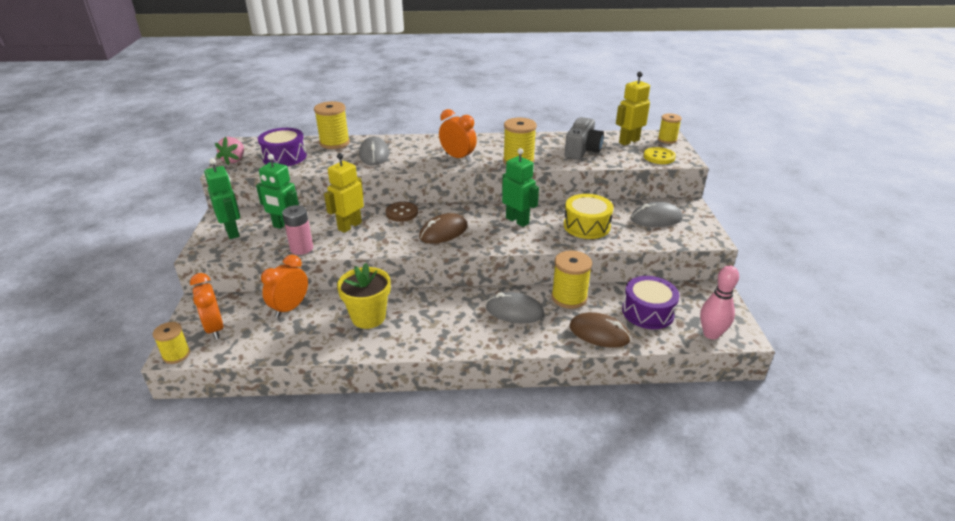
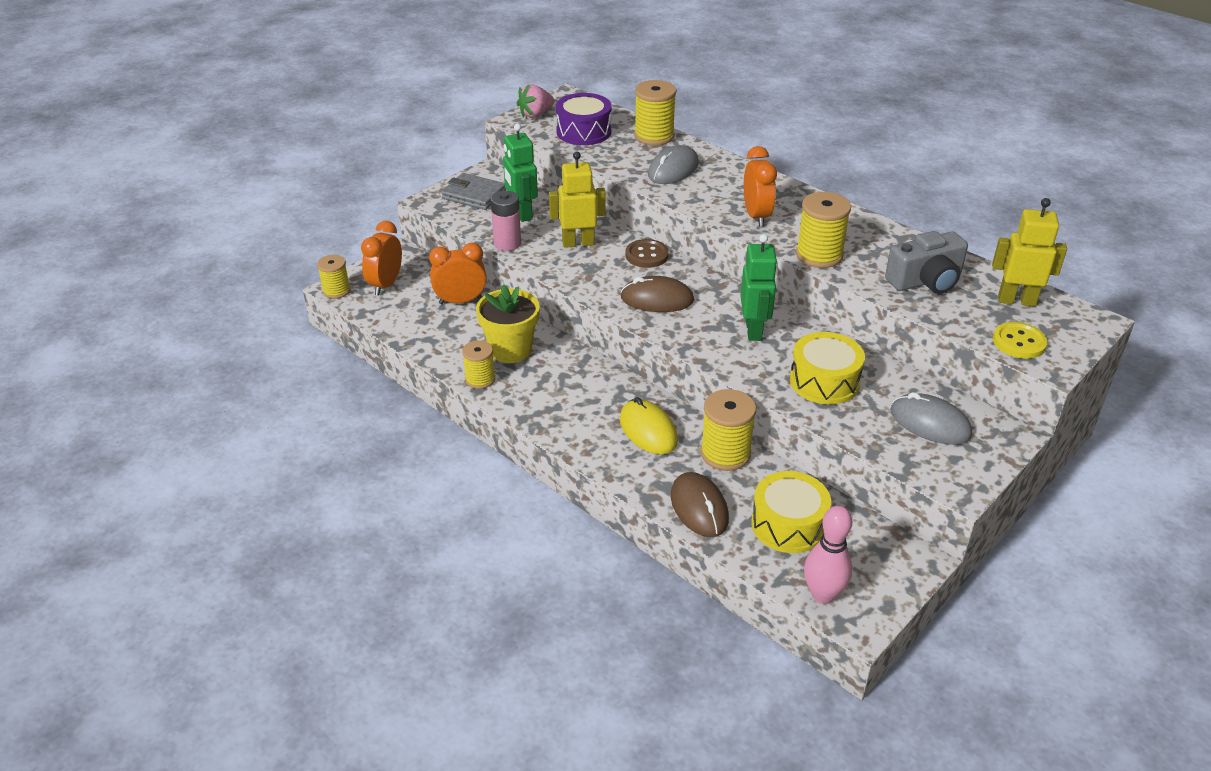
camera: 45 degrees right, 5 degrees up
green robot [204,158,240,239] -> grey wallet [441,173,506,210]
grey mouse [486,292,544,323] -> yellow mouse [620,397,678,455]
purple drum [622,276,679,329] -> yellow drum [751,471,831,553]
yellow spool [658,114,682,144] -> yellow spool moved to [462,340,495,389]

